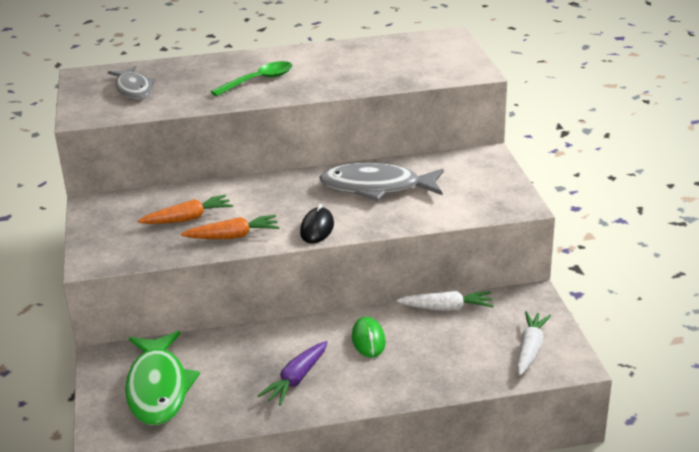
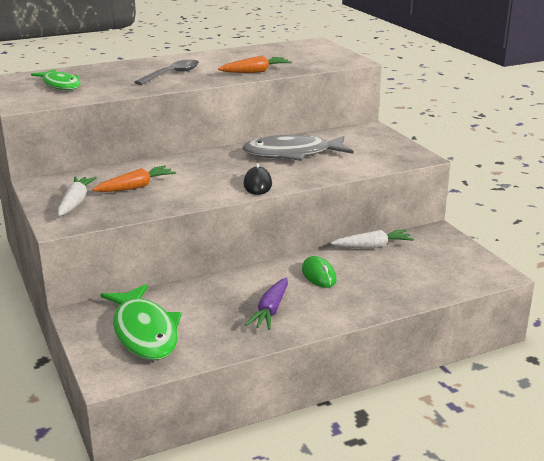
camera: 15 degrees left, 5 degrees down
grey fish [108,66,155,99] -> green fish [31,69,81,90]
orange carrot [181,215,280,239] -> orange carrot moved to [218,56,292,73]
green spoon [210,61,292,96] -> grey spoon [135,60,199,85]
white carrot [517,311,551,376] -> white carrot moved to [58,176,97,216]

